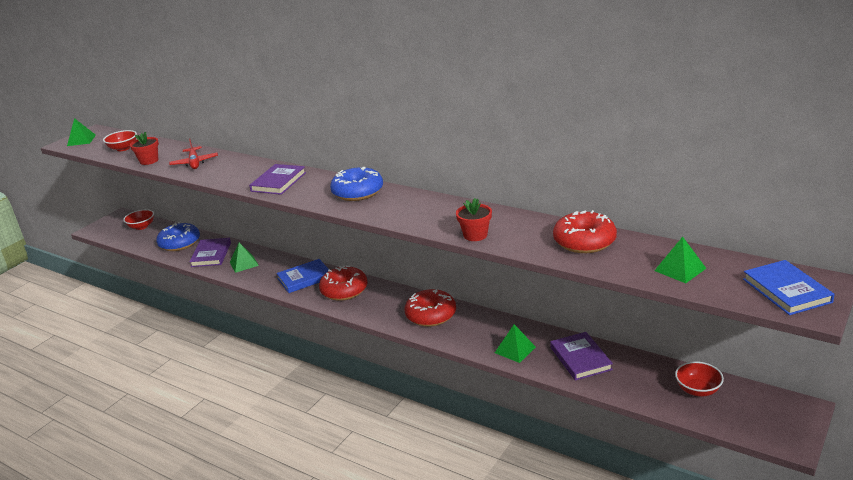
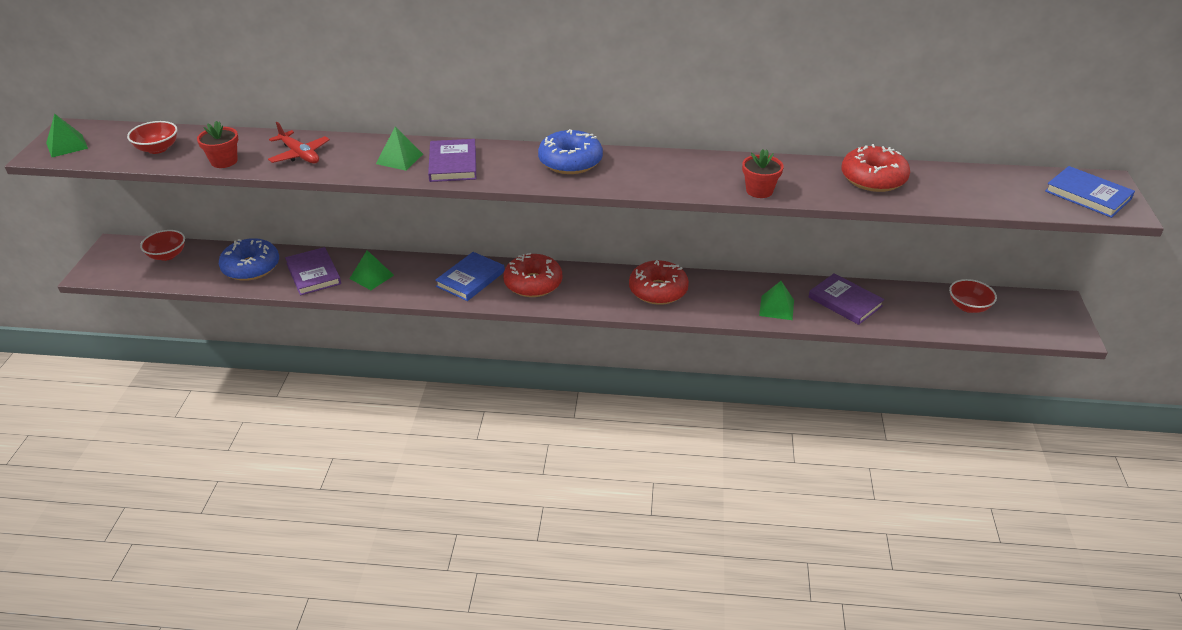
camera: 30 degrees left, 10 degrees up
green pyramid [654,237,706,283] -> green pyramid moved to [376,127,423,171]

